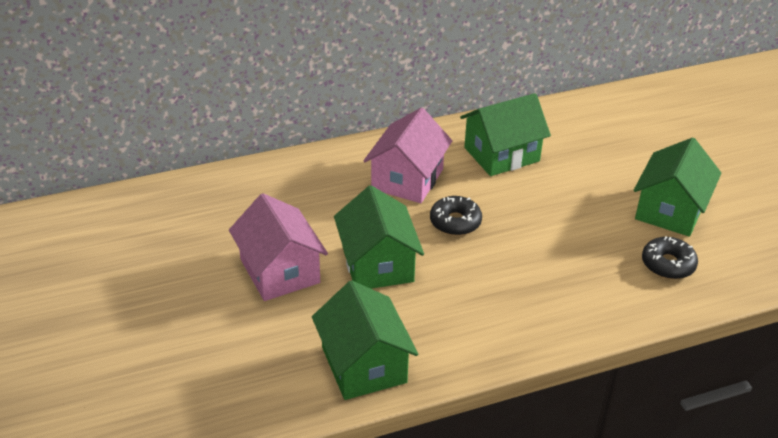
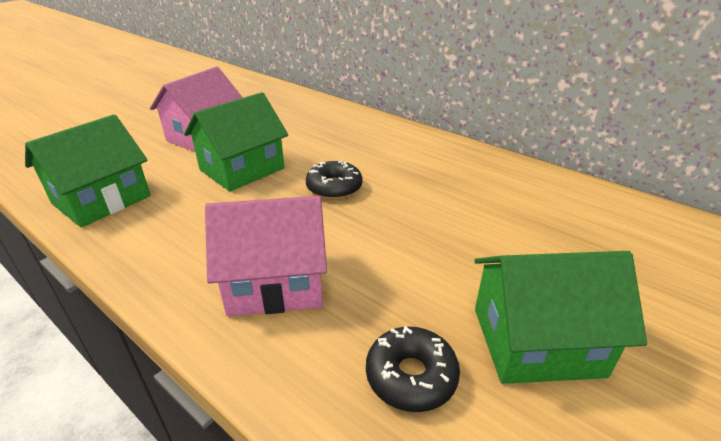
camera: 60 degrees right, 5 degrees down
pink house [364,108,452,203] -> pink house moved to [205,196,327,317]
green house [460,93,551,176] -> none

